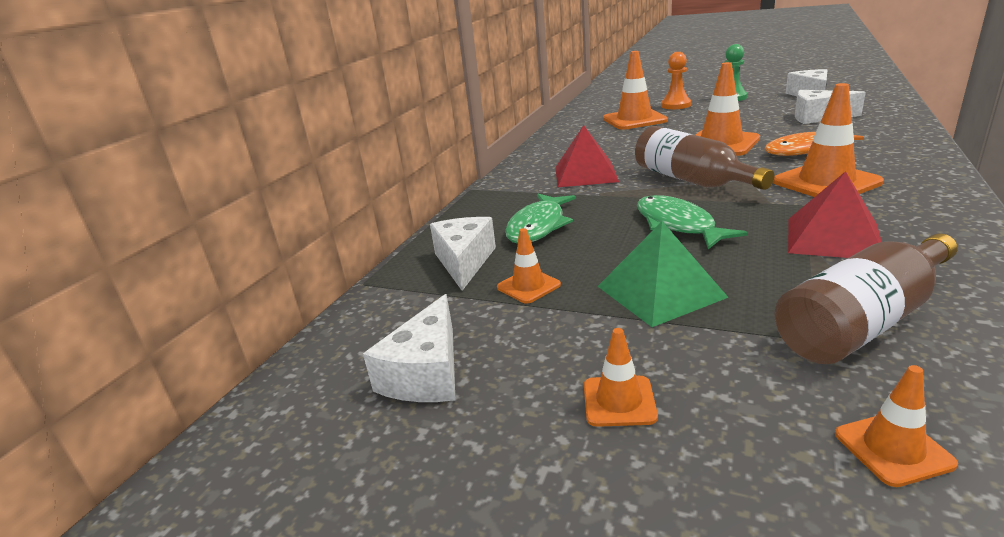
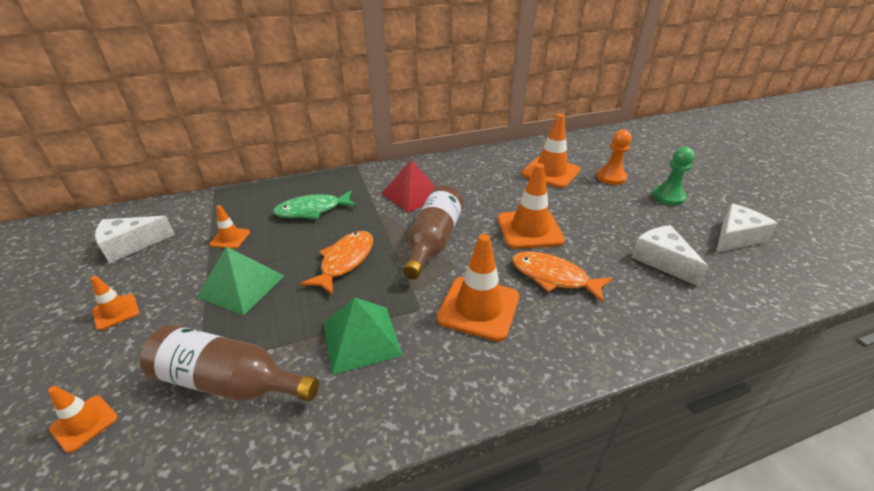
camera: 45 degrees right, 10 degrees up
white cheese [430,217,496,291] -> none
green fish [637,195,748,249] -> orange fish [300,231,373,295]
red pyramid [788,171,882,258] -> green pyramid [323,297,403,375]

